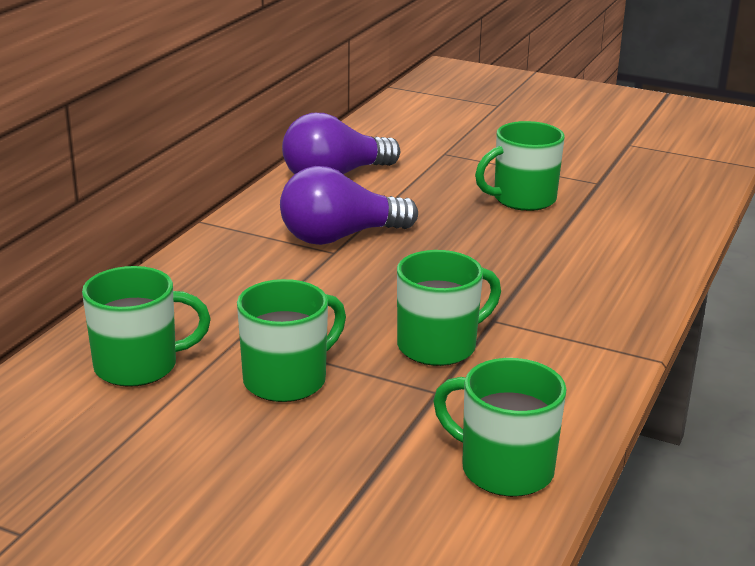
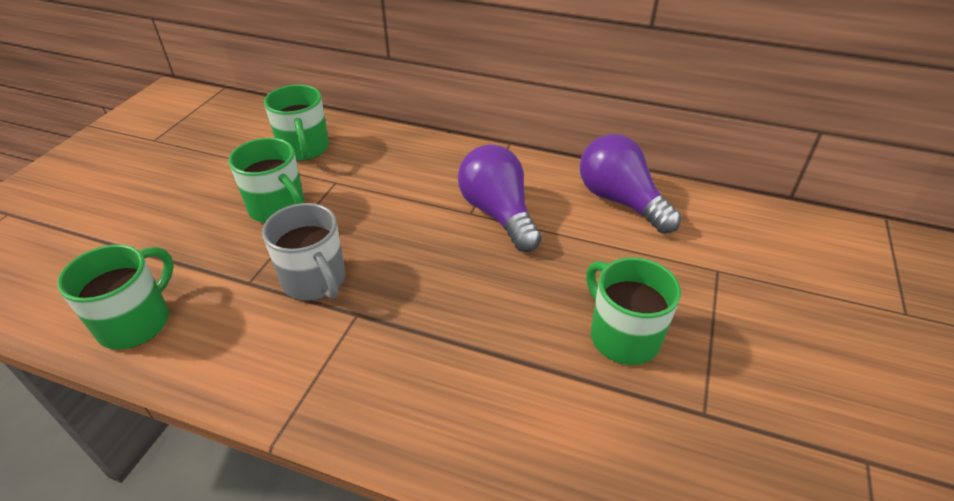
camera: 85 degrees right, 15 degrees up
green mug [397,250,501,366] -> grey mug [262,203,345,301]

